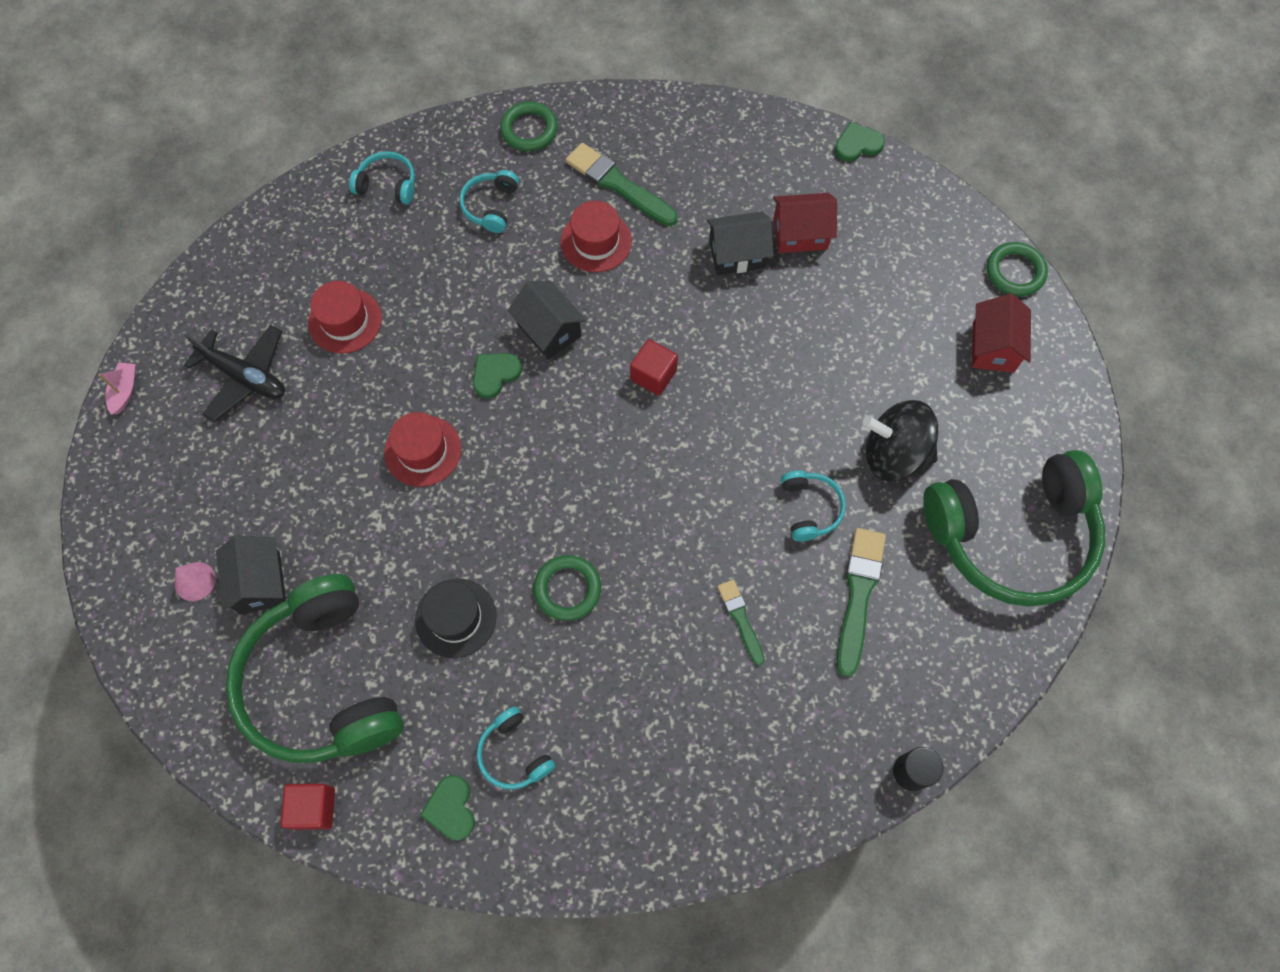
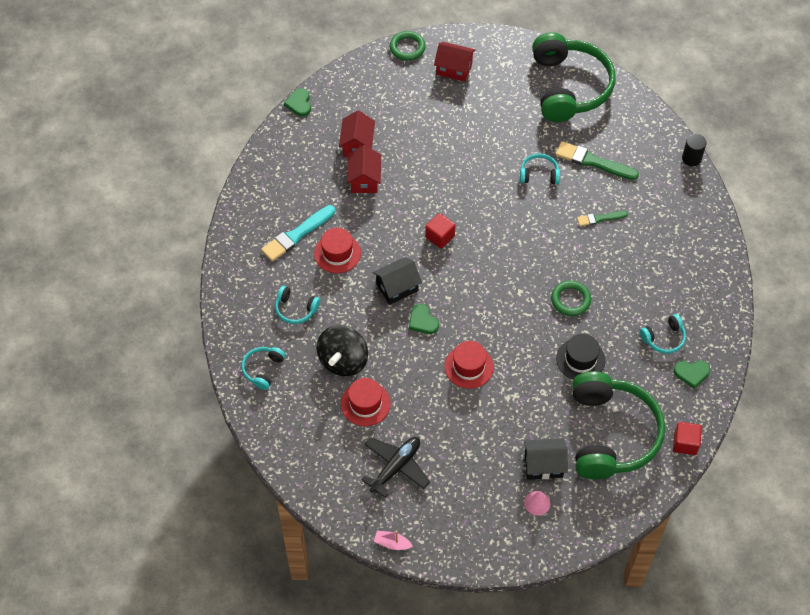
camera: 80 degrees left, 10 degrees down
green headphones [226,574,404,763] -> green headphones turned 75 degrees counterclockwise [572,371,665,479]
green ring [500,102,558,151] -> none
green brush [566,143,677,226] -> turquoise brush [261,205,335,262]
black house [707,211,774,275] -> red house [347,145,381,193]
black spinning top [863,400,938,481] -> black spinning top moved to [316,325,368,376]

